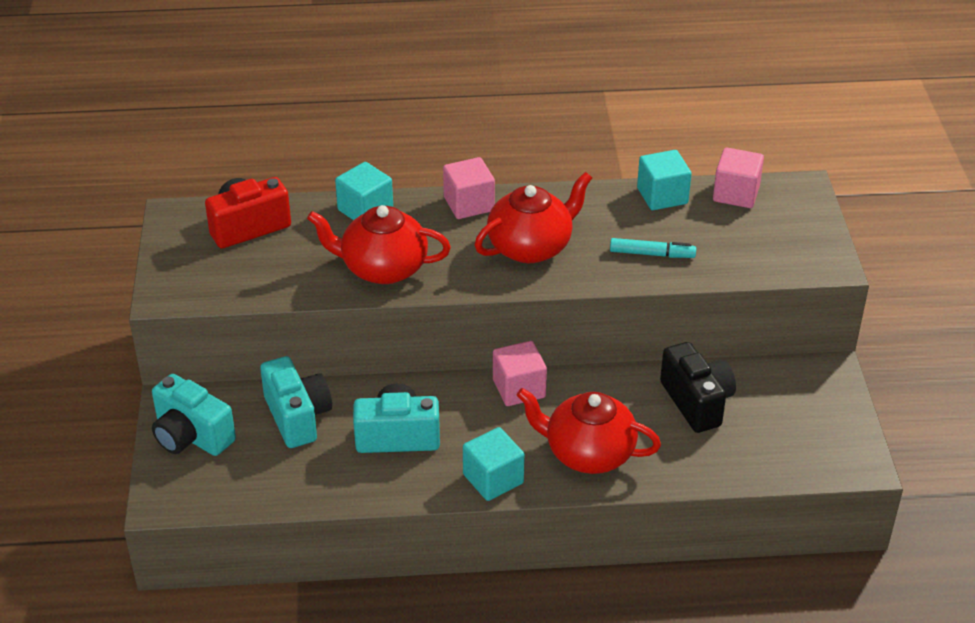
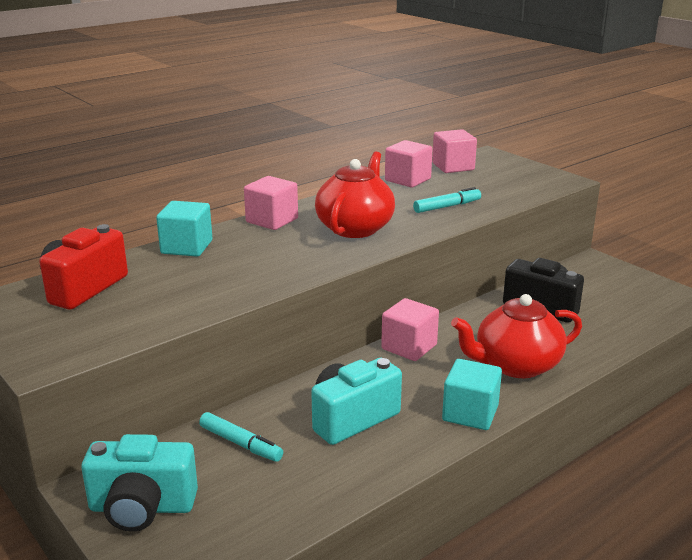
camera: 35 degrees left, 15 degrees down
turquoise camera [260,356,332,448] -> turquoise marker [199,412,283,462]
red teapot [307,205,451,284] -> none
turquoise cube [637,150,692,210] -> pink cube [385,140,433,187]

